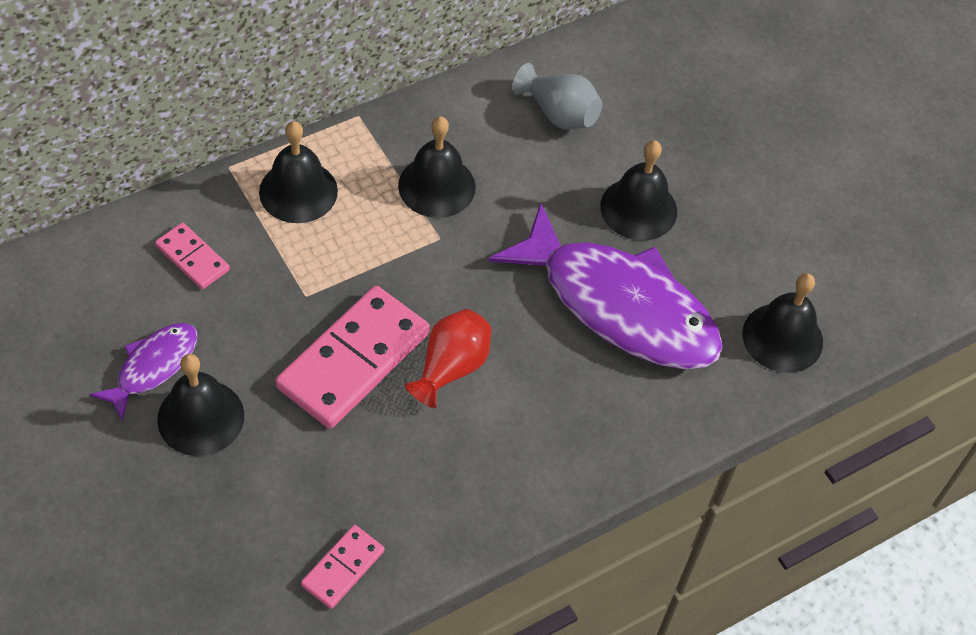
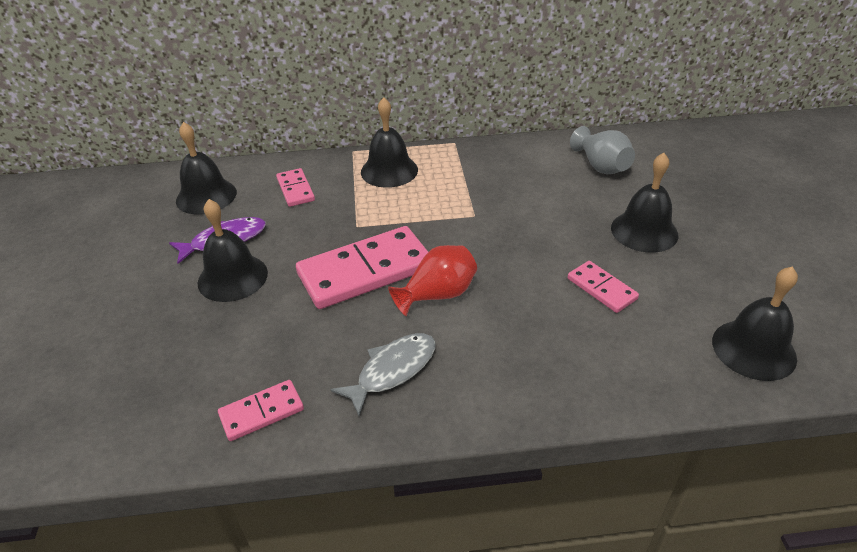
camera: 30 degrees right, 15 degrees down
black bell [398,116,476,218] -> black bell moved to [176,122,237,214]
purple fish [488,203,723,369] -> pink domino [568,261,639,313]
none -> grey fish [330,333,436,416]

